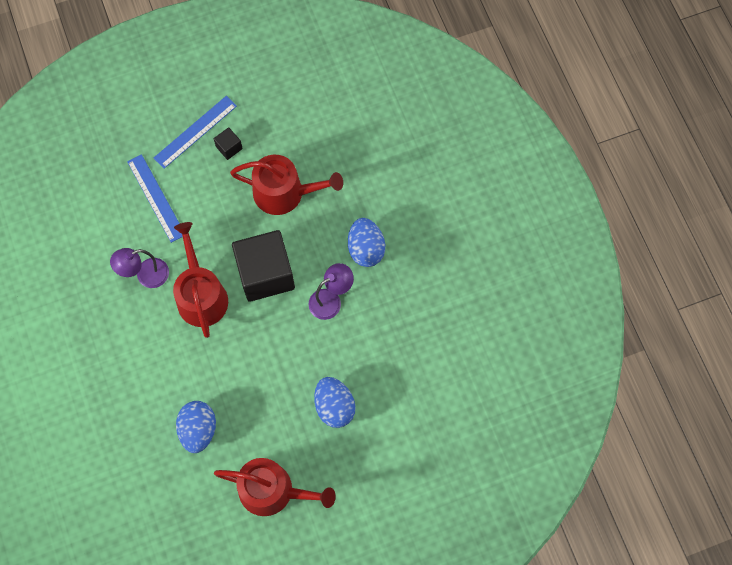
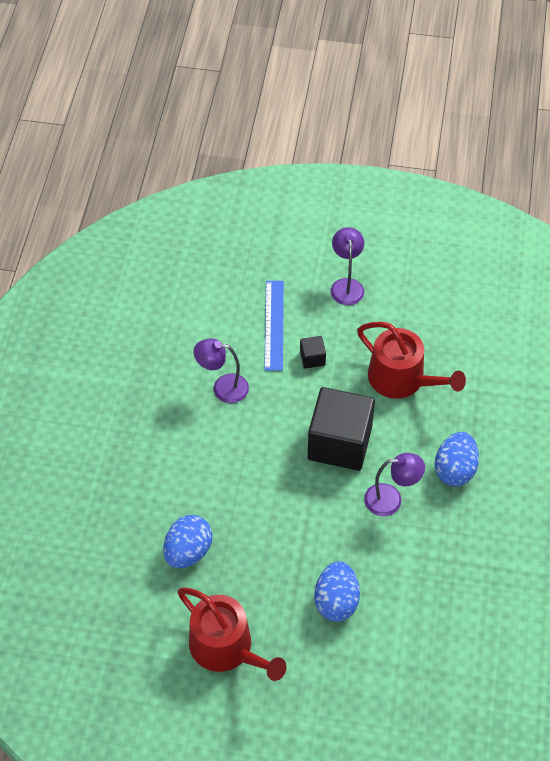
camera: 30 degrees right, 15 degrees down
blue ruler [154,96,237,169] -> purple lamp [331,227,364,305]
red watering can [173,222,228,338] -> none
black cube [214,127,243,160] -> black cube moved to [300,336,326,369]

